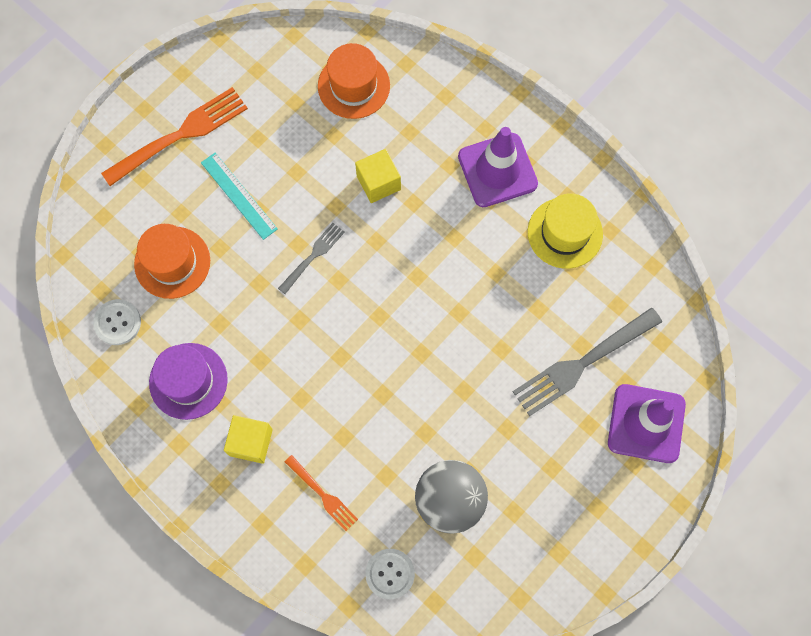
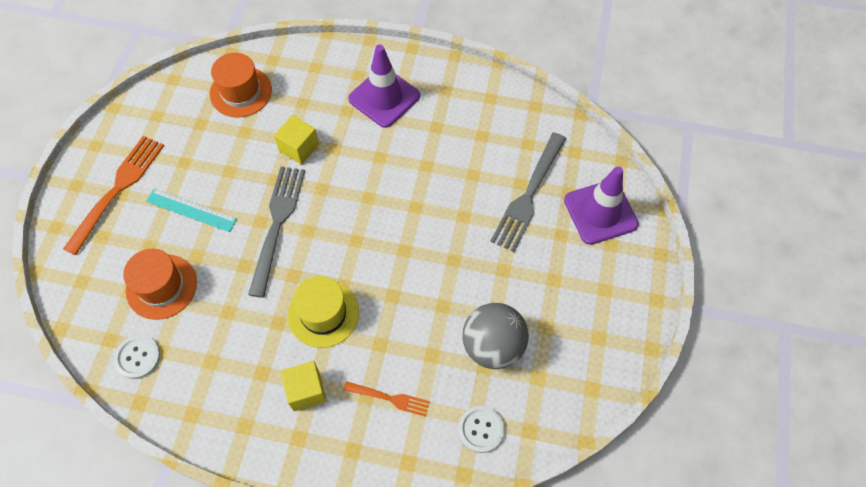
camera: 30 degrees left, 10 degrees down
purple hat [149,343,228,420] -> none
grey fork [278,223,345,294] -> grey fork [248,166,305,298], size x1.85
yellow hat [528,194,603,269] -> yellow hat moved to [288,276,359,348]

